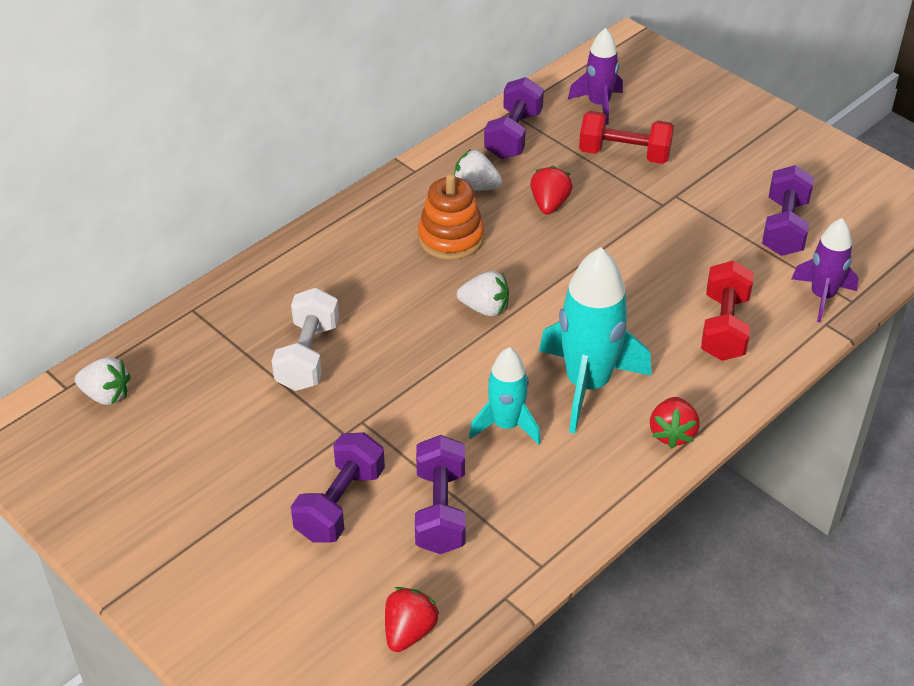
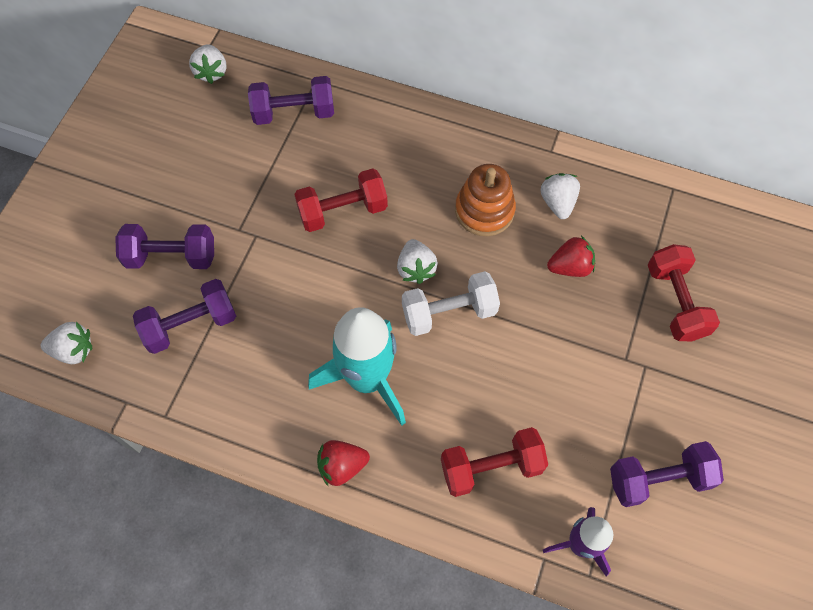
camera: 65 degrees right, 20 degrees up
white dumbbell [272,288,339,391] -> white dumbbell moved to [402,271,500,336]
red strawberry [385,587,439,652] -> white strawberry [41,322,92,364]
turquoise rocket [469,347,541,445] -> none
purple dumbbell [484,77,544,159] -> purple dumbbell moved to [248,76,334,125]
purple rocket [568,28,623,125] -> none
none -> red dumbbell [294,168,388,232]

